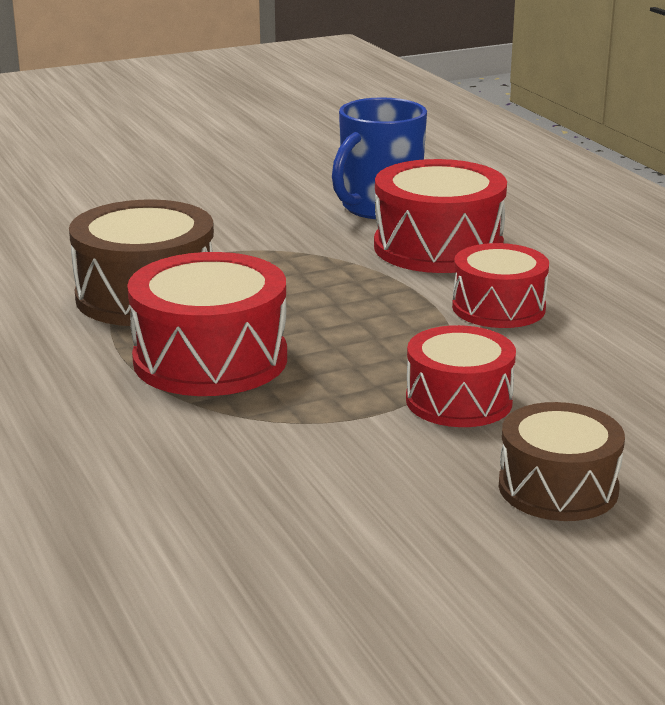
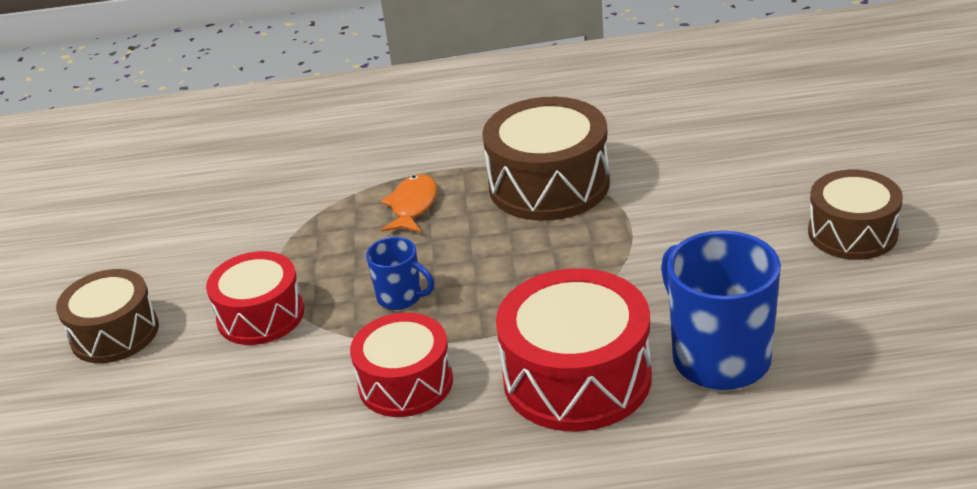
camera: 115 degrees right, 10 degrees up
red drum [127,252,287,396] -> orange fish [381,174,437,233]
none -> blue mug [366,237,434,310]
none -> brown drum [808,170,903,260]

